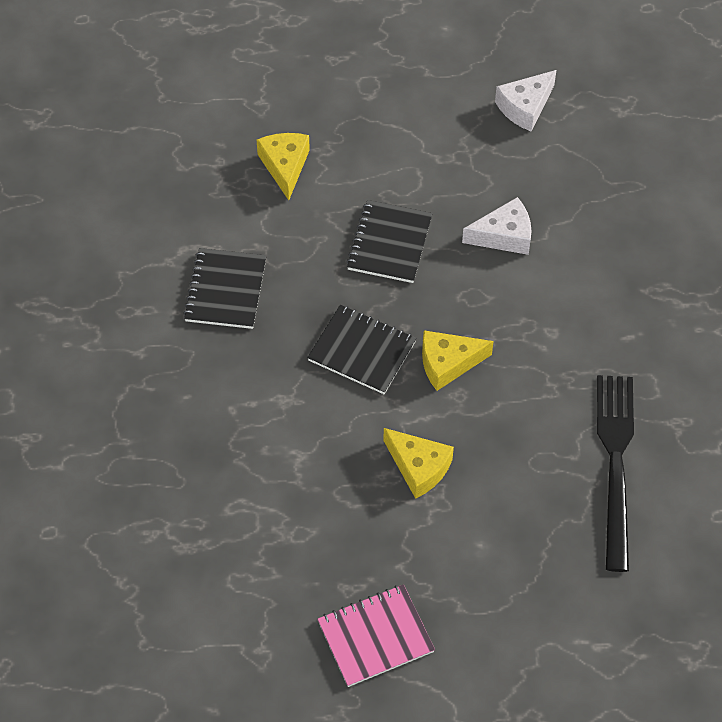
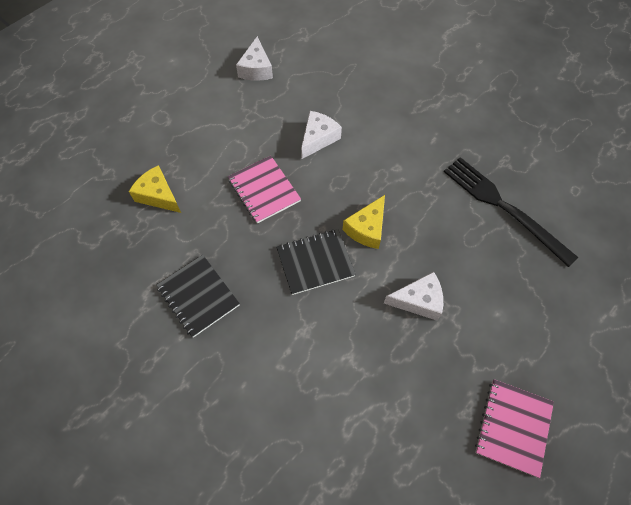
camera: 45 degrees left, 5 degrees up
black notebook [346,200,433,283] -> pink notebook [228,156,301,224]
yellow cheese [383,428,454,499] -> white cheese [384,272,443,321]

